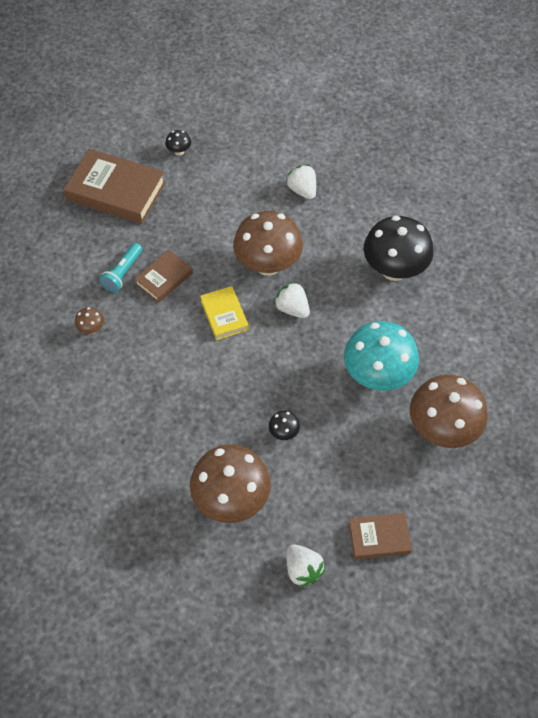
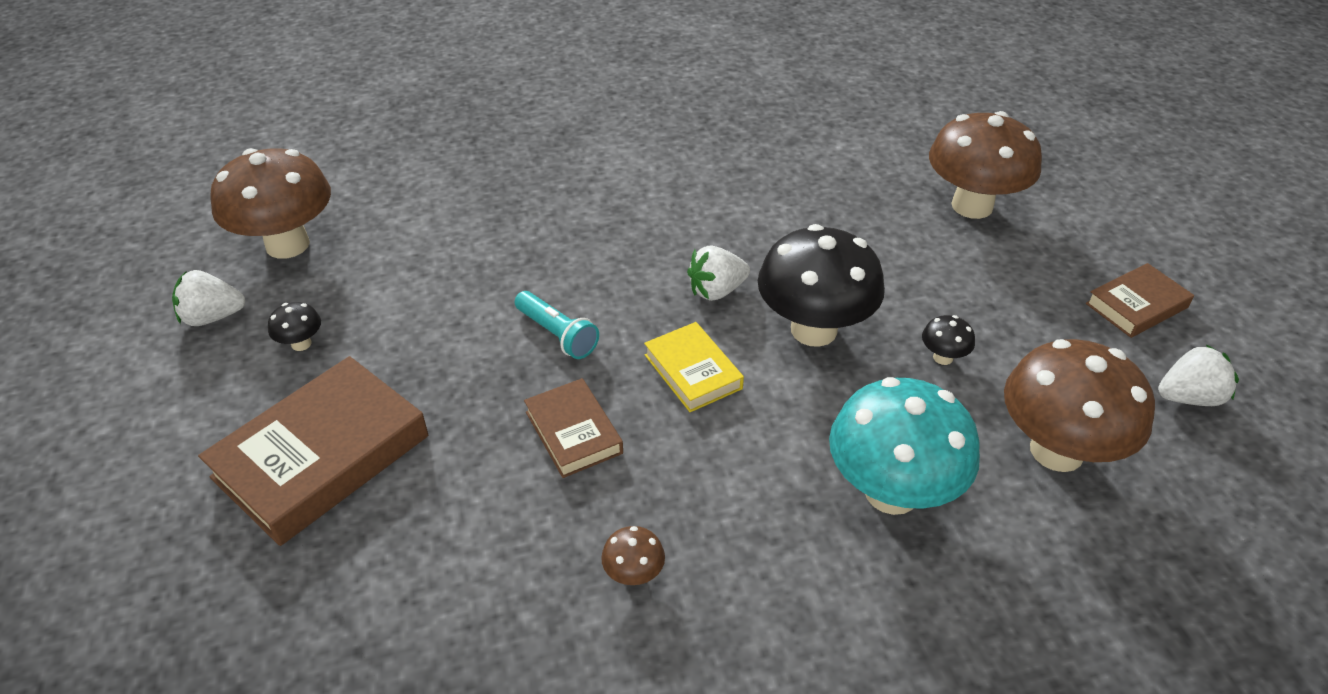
camera: 70 degrees left, 15 degrees down
turquoise flashlight [100,243,142,292] -> turquoise flashlight moved to [515,291,599,359]
yellow book [200,286,249,340] -> yellow book turned 60 degrees clockwise [644,322,744,412]
brown mushroom [233,211,303,276] -> brown mushroom moved to [210,148,331,259]
white strawberry [286,165,316,199] -> white strawberry moved to [172,270,245,326]
turquoise mushroom [344,321,419,391] -> turquoise mushroom moved to [829,377,980,515]
brown book [348,513,412,560] -> brown book turned 45 degrees clockwise [1086,263,1194,338]
black mushroom [364,216,433,281] -> black mushroom moved to [758,224,885,347]

